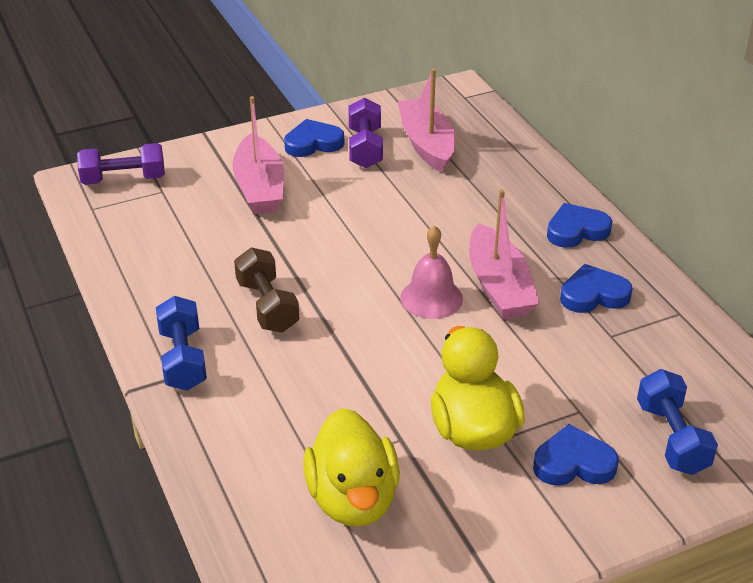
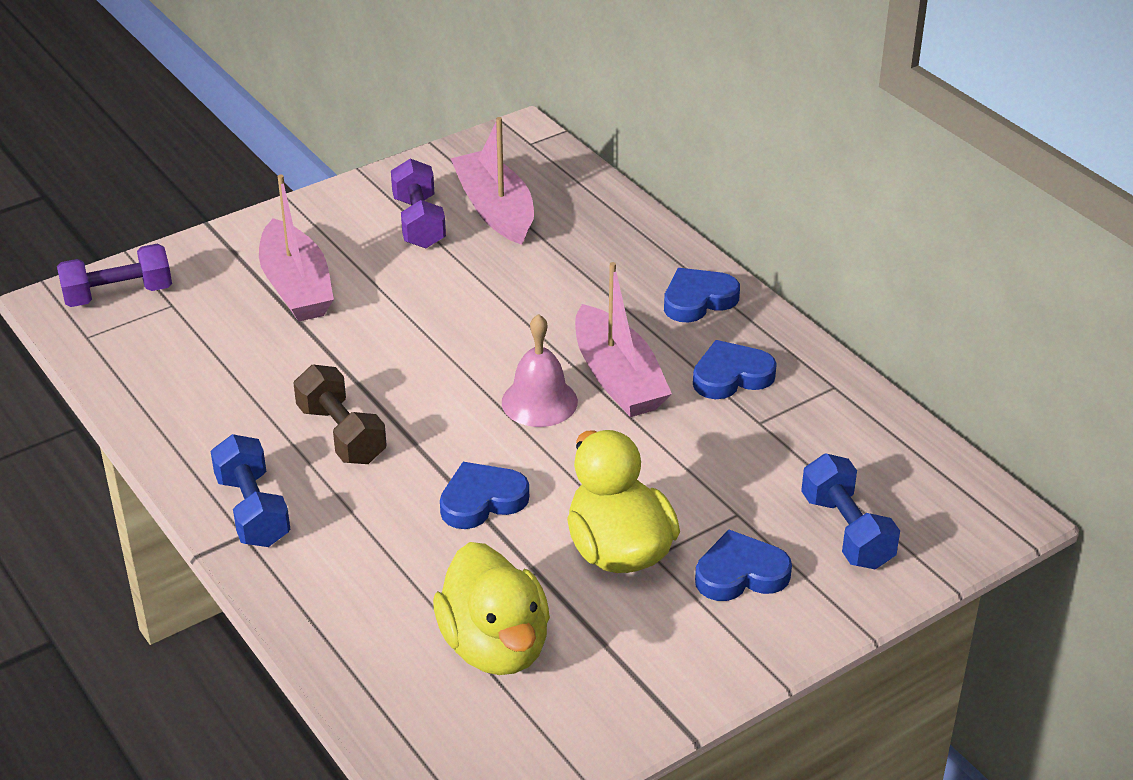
camera: 10 degrees left, 0 degrees up
blue heart [284,119,344,157] -> blue heart moved to [440,462,529,529]

